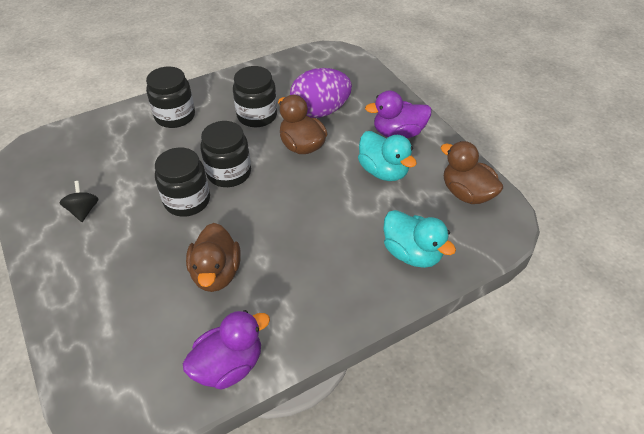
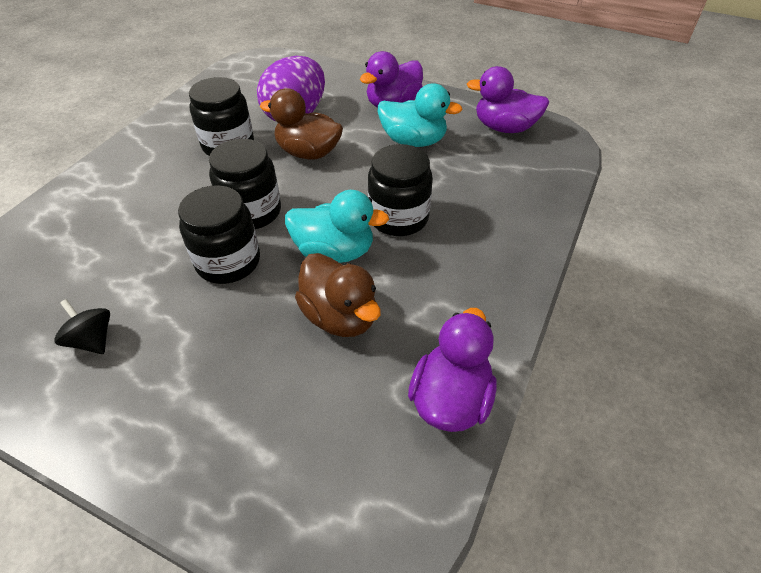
camera: 35 degrees left, 0 degrees up
black jar [146,66,195,128] -> black jar moved to [368,144,433,236]
turquoise duck [383,210,456,268] -> turquoise duck moved to [285,190,389,263]
brown duck [441,141,503,204] -> purple duck [467,66,549,133]

